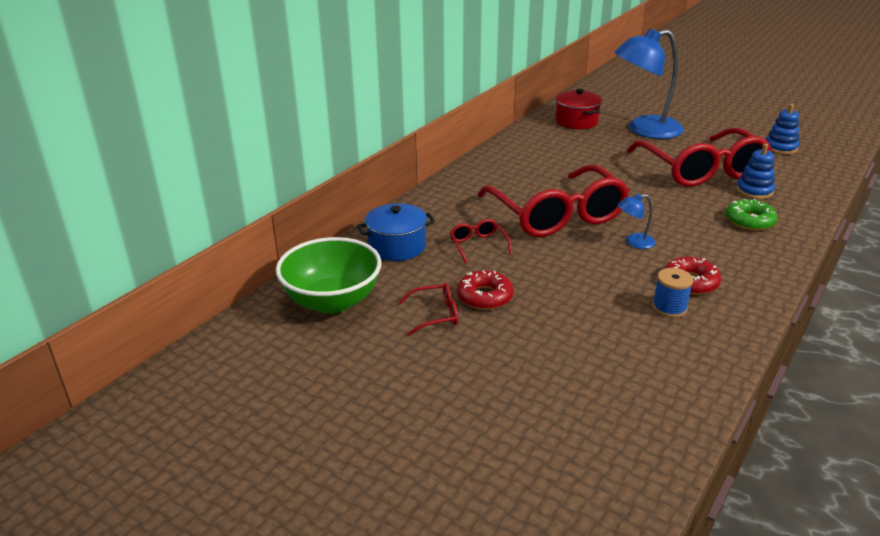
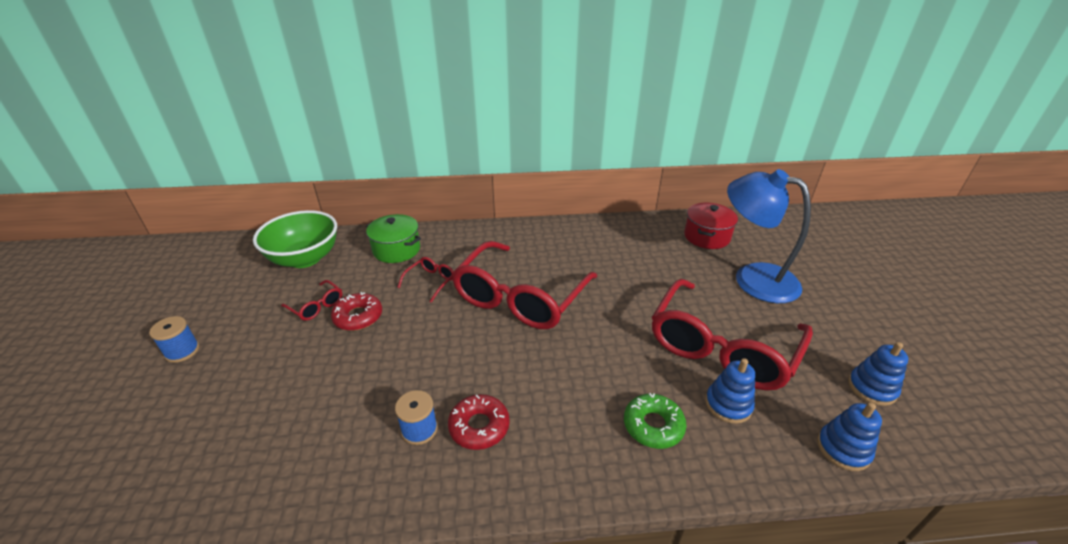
camera: 50 degrees right, 5 degrees up
blue pot [357,203,435,261] -> green pot [366,214,421,263]
blue lamp [618,194,656,249] -> none
none -> blue spool [149,316,200,363]
none -> blue stacking toy [817,402,882,471]

